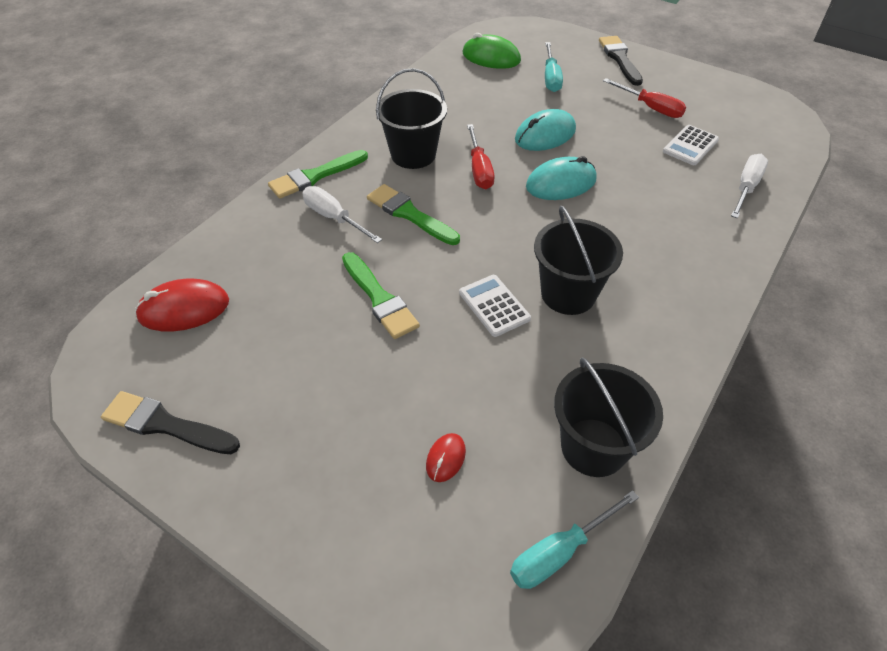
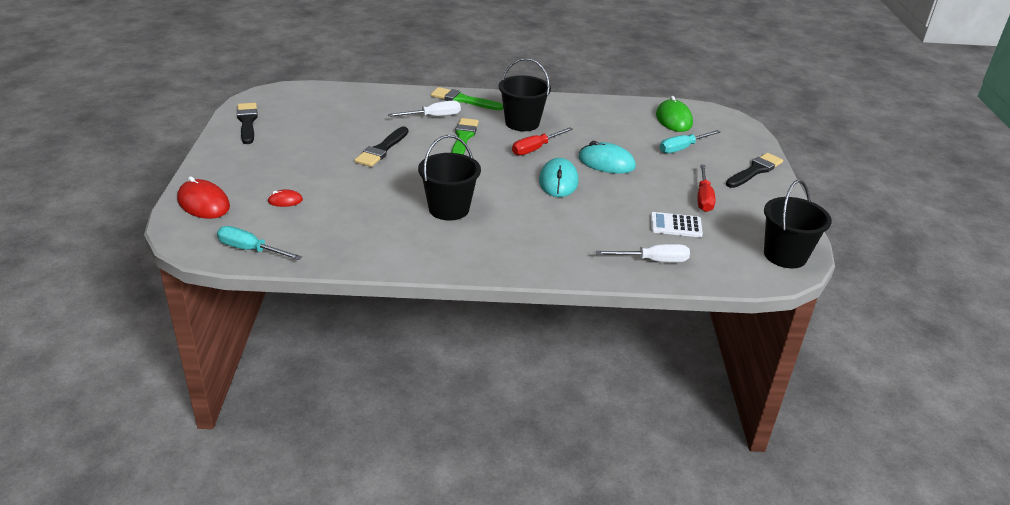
camera: 55 degrees right, 15 degrees down
red mouse [135,279,229,332] -> red mouse moved to [177,176,230,219]
white screwdriver [302,186,382,243] -> white screwdriver turned 60 degrees clockwise [388,101,461,117]
green brush [342,252,420,339] -> black brush [355,126,409,167]
white calculator [459,275,531,337] -> none
turquoise mouse [526,156,597,200] -> turquoise mouse turned 60 degrees clockwise [539,158,579,197]
black bucket [554,357,663,477] -> black bucket moved to [764,180,832,268]

